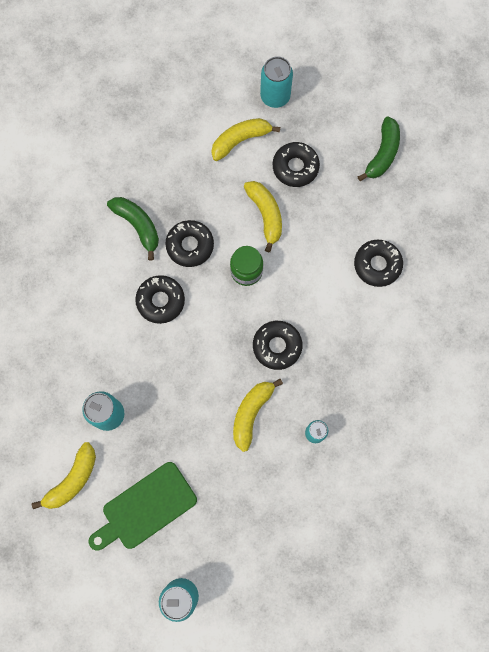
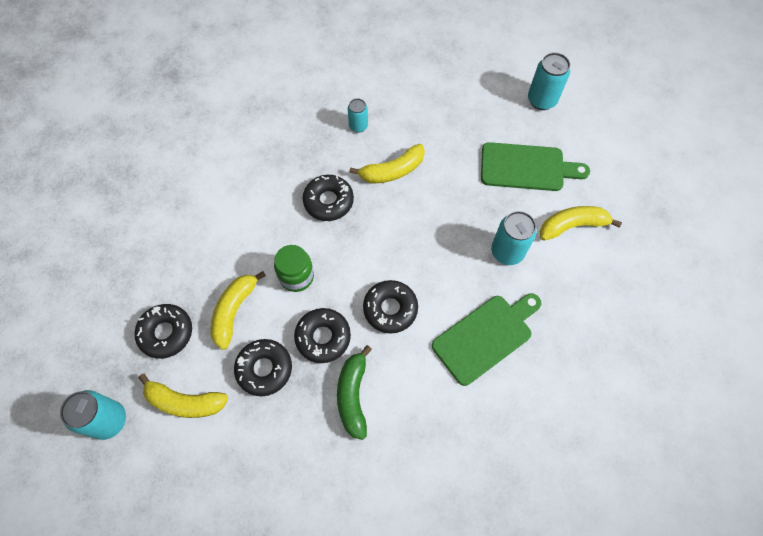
camera: 140 degrees left, 10 degrees down
black donut [354,240,403,287] -> black donut moved to [234,339,292,396]
green banana [358,116,400,181] -> none
none -> green cutting board [432,293,542,386]

